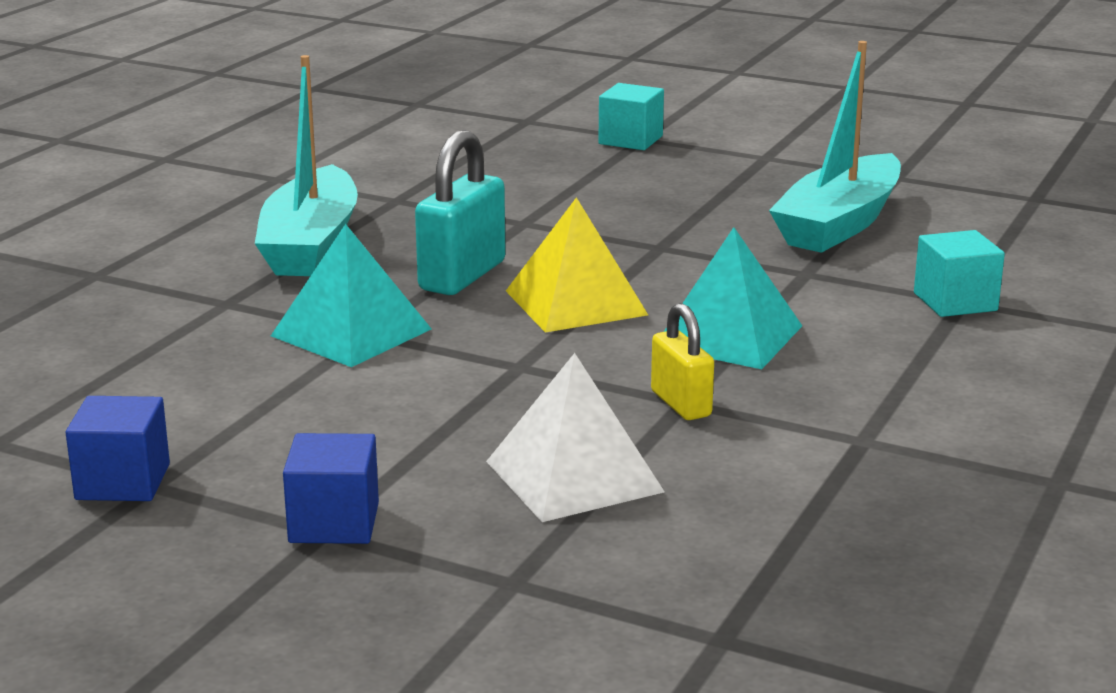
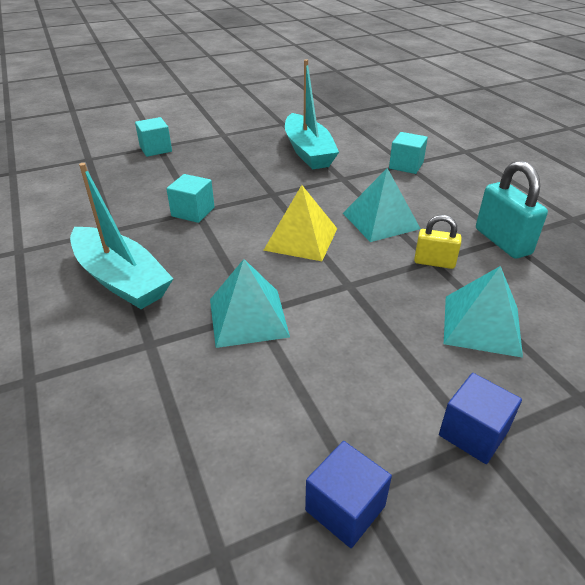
camera: 50 degrees left, 15 degrees up
turquoise padlock [415,130,506,295] -> turquoise padlock moved to [476,160,548,259]
white pyramid [486,353,665,522] -> turquoise pyramid [444,266,523,358]
none -> turquoise cube [166,174,214,223]

